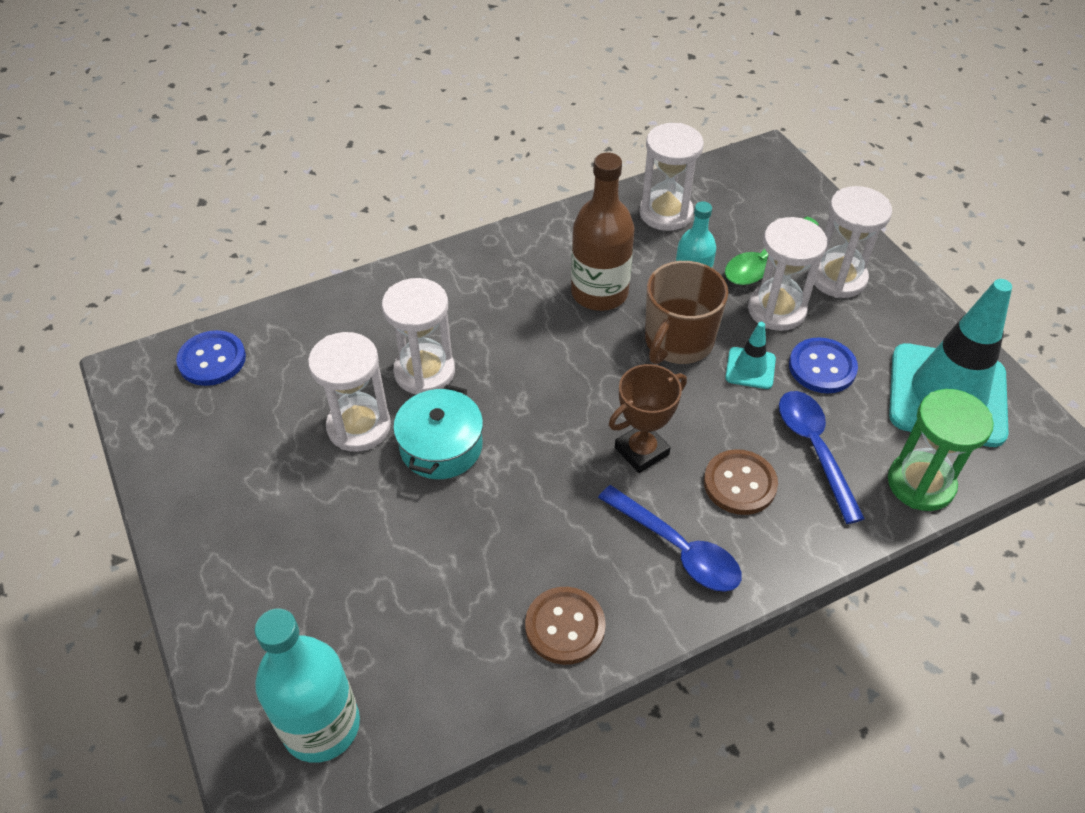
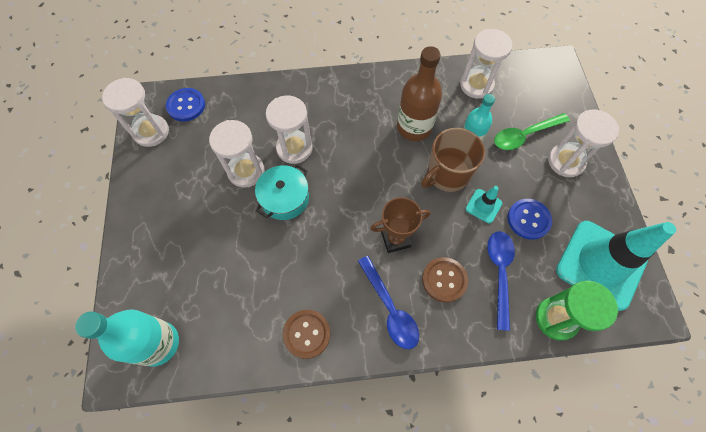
camera: 20 degrees right, 15 degrees up
white hourglass [748,217,827,331] -> white hourglass moved to [102,78,169,147]

